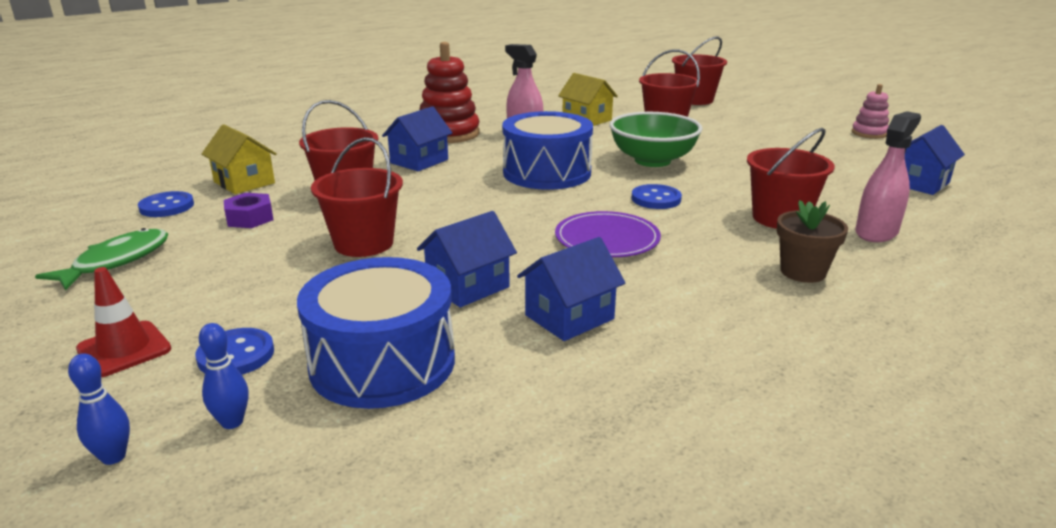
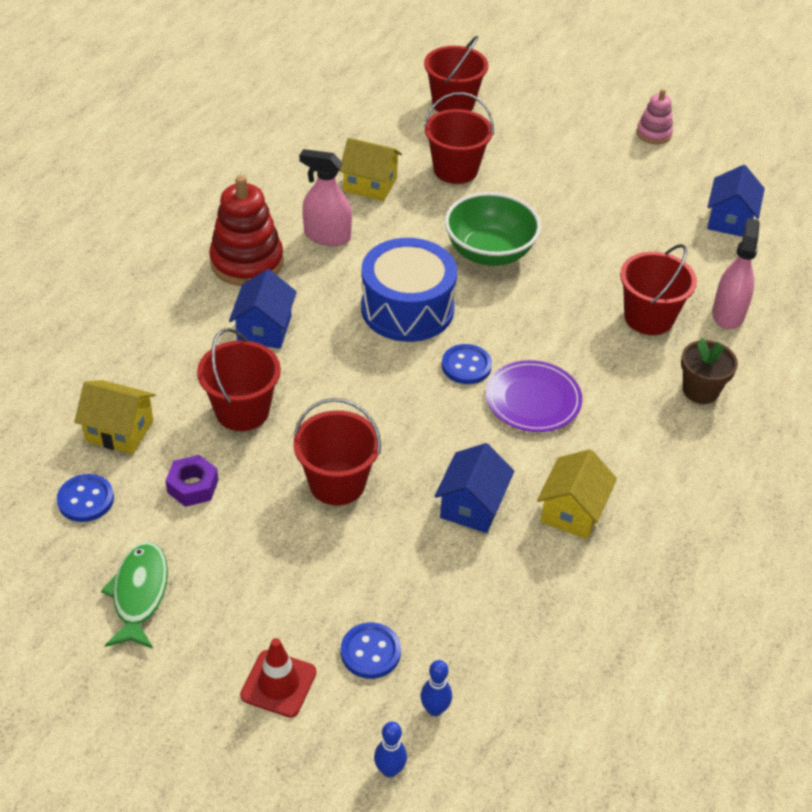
camera: 30 degrees left, 20 degrees up
blue drum [297,257,455,409] -> none
blue house [517,237,625,341] -> yellow house [537,449,617,539]
blue button [631,184,682,209] -> blue button moved to [442,344,492,384]

